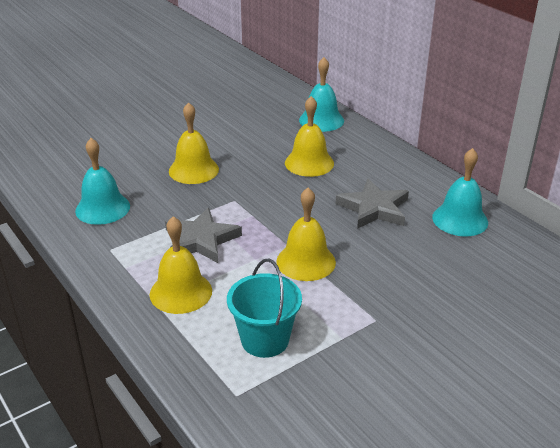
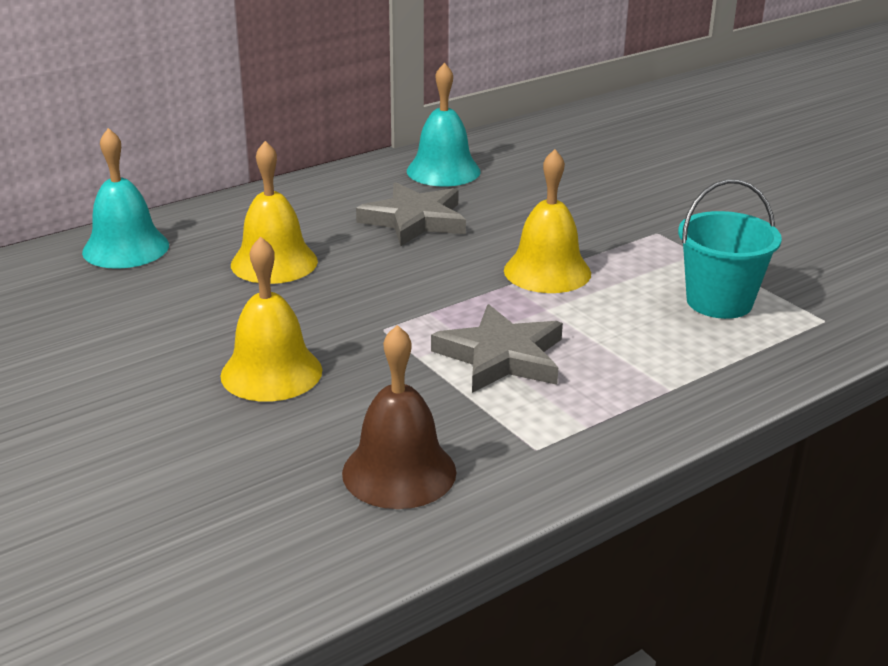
camera: 90 degrees left, 5 degrees down
turquoise bell [75,138,130,225] -> brown bell [342,325,456,509]
yellow bell [150,216,212,314] -> none

